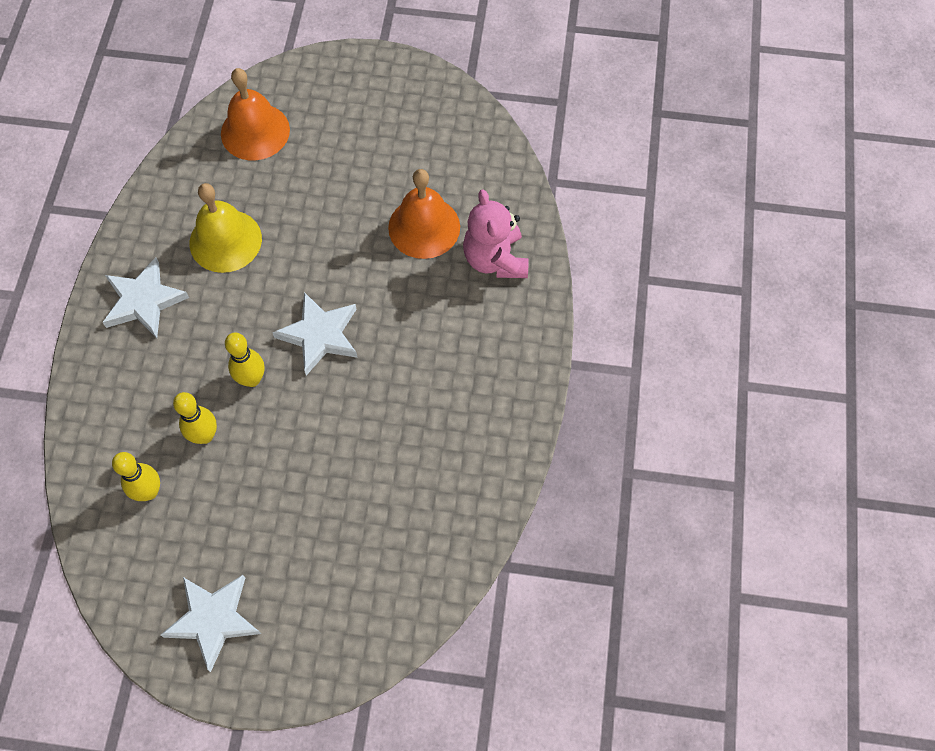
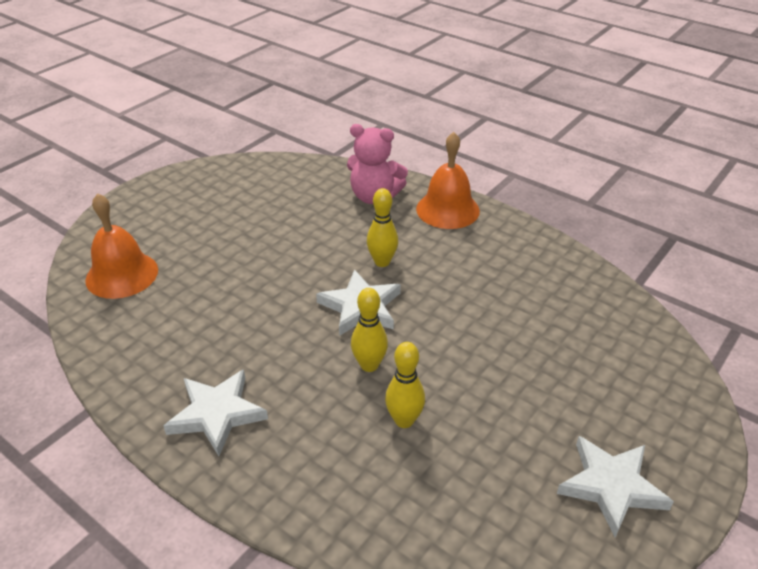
camera: 60 degrees left, 25 degrees down
yellow bowling pin [112,452,160,501] -> yellow bowling pin moved to [367,188,398,267]
yellow bell [190,183,262,273] -> none
orange bell [388,169,460,259] -> orange bell moved to [416,132,480,229]

